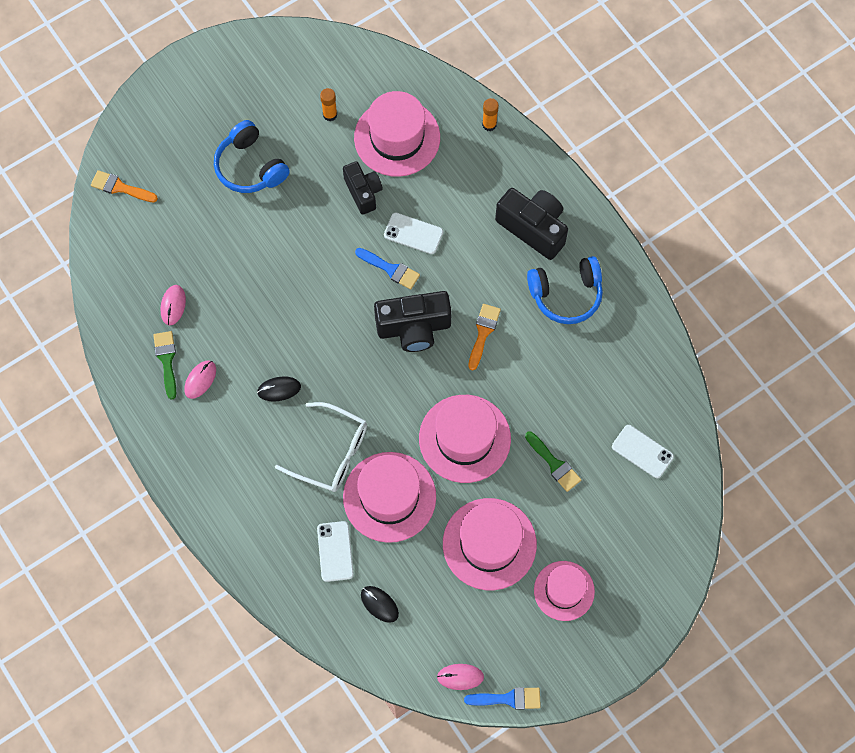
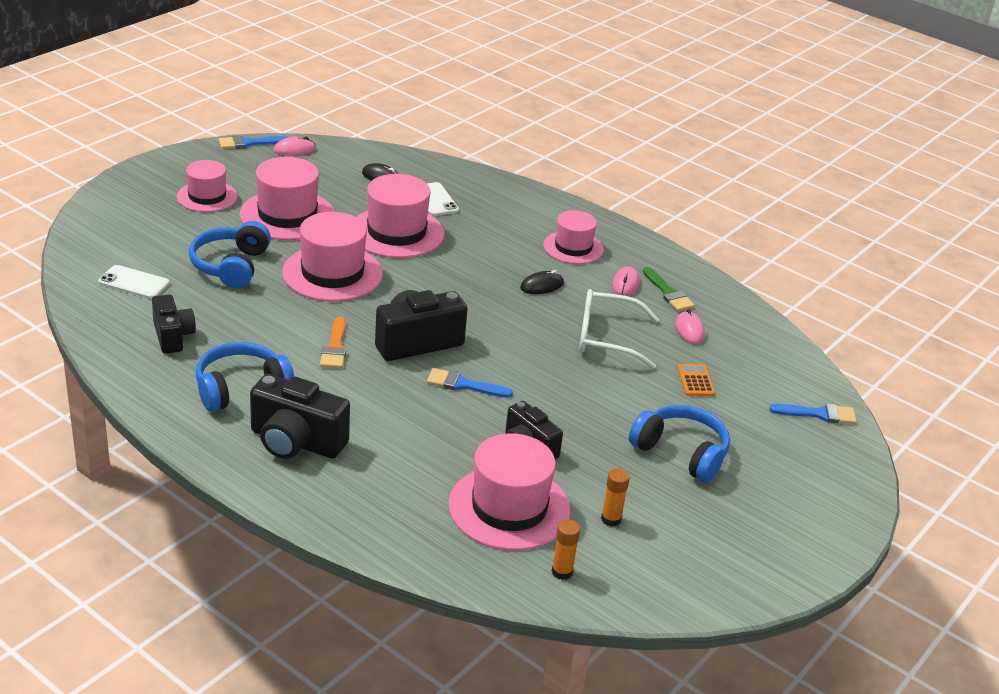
camera: 160 degrees right, 35 degrees down
orange brush [91,170,158,202] -> blue brush [769,404,857,424]
white glasses [275,402,367,492] -> white glasses moved to [579,289,659,369]
white phone [384,213,443,254] -> none
orange glue stick [482,98,499,131] -> orange glue stick moved to [552,520,580,580]
green brush [525,431,581,492] -> blue headphones [189,221,271,289]
none -> black camera [152,294,196,354]
none -> pink hat [543,210,604,264]
none -> orange calculator [677,364,715,396]

